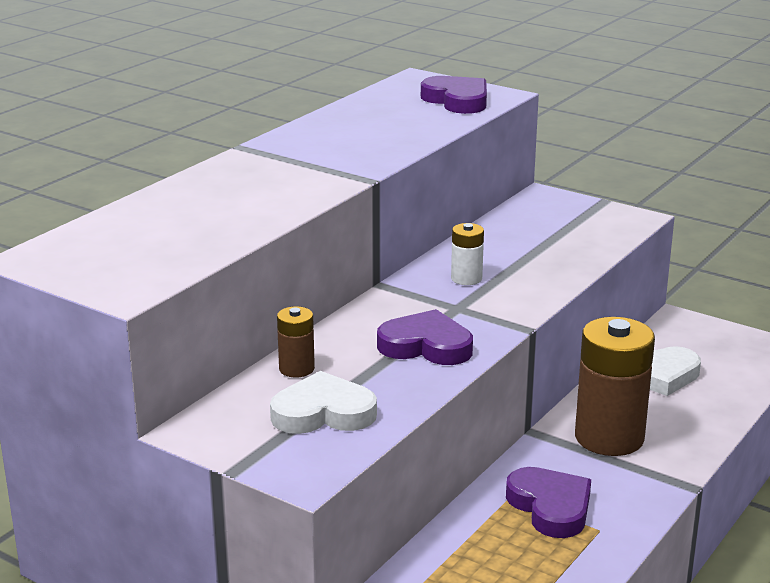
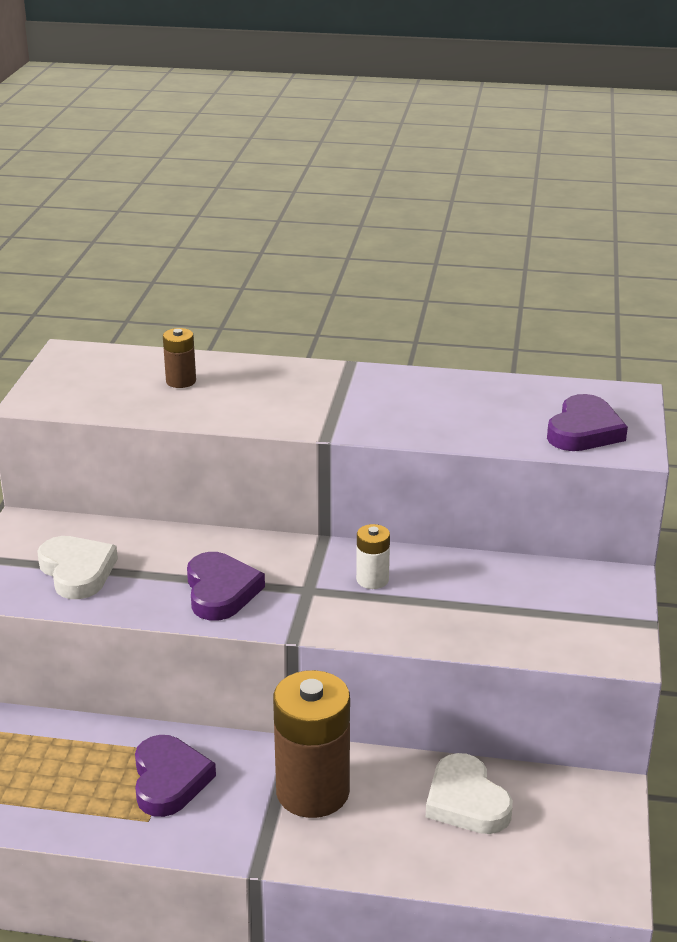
camera: 65 degrees right, 5 degrees up
brown battery [277,306,315,378] -> brown battery moved to [163,328,196,388]
purple heart [506,467,591,538] -> purple heart turned 45 degrees counterclockwise [135,735,216,817]

